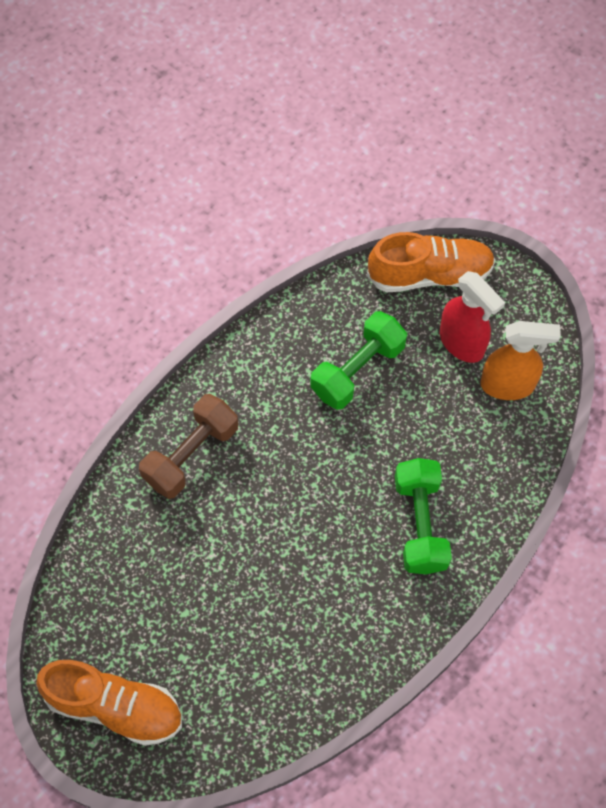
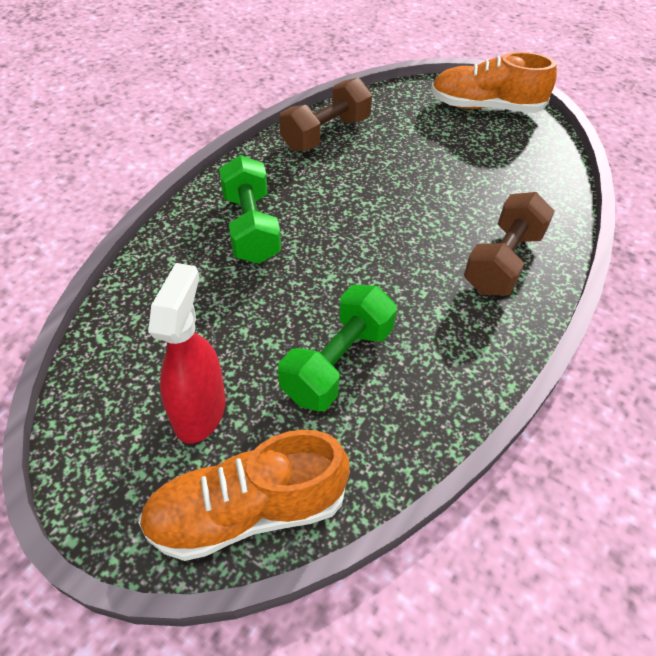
camera: 170 degrees right, 15 degrees down
red spray bottle [440,271,505,363] -> red spray bottle turned 60 degrees clockwise [148,263,226,444]
orange spray bottle [480,321,561,400] -> none
none -> brown dumbbell [279,78,372,151]

